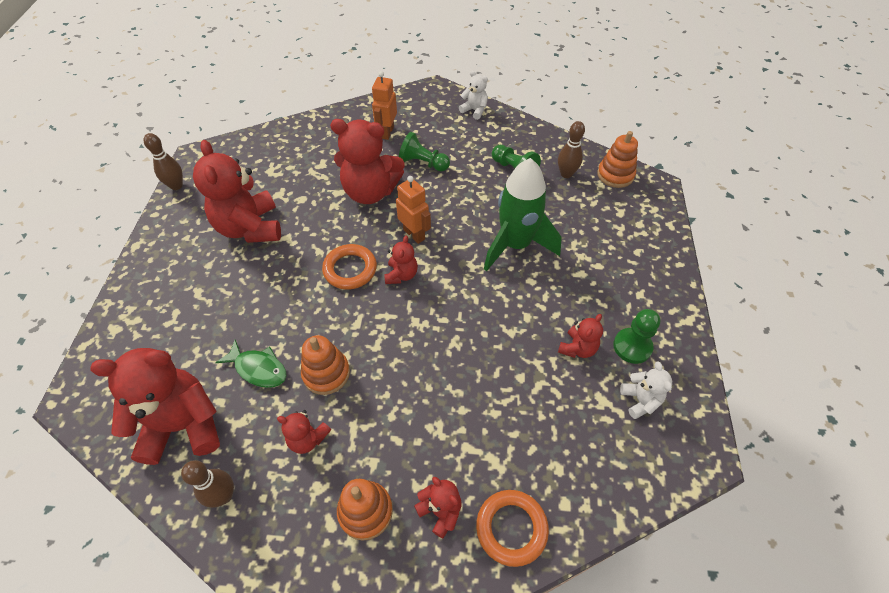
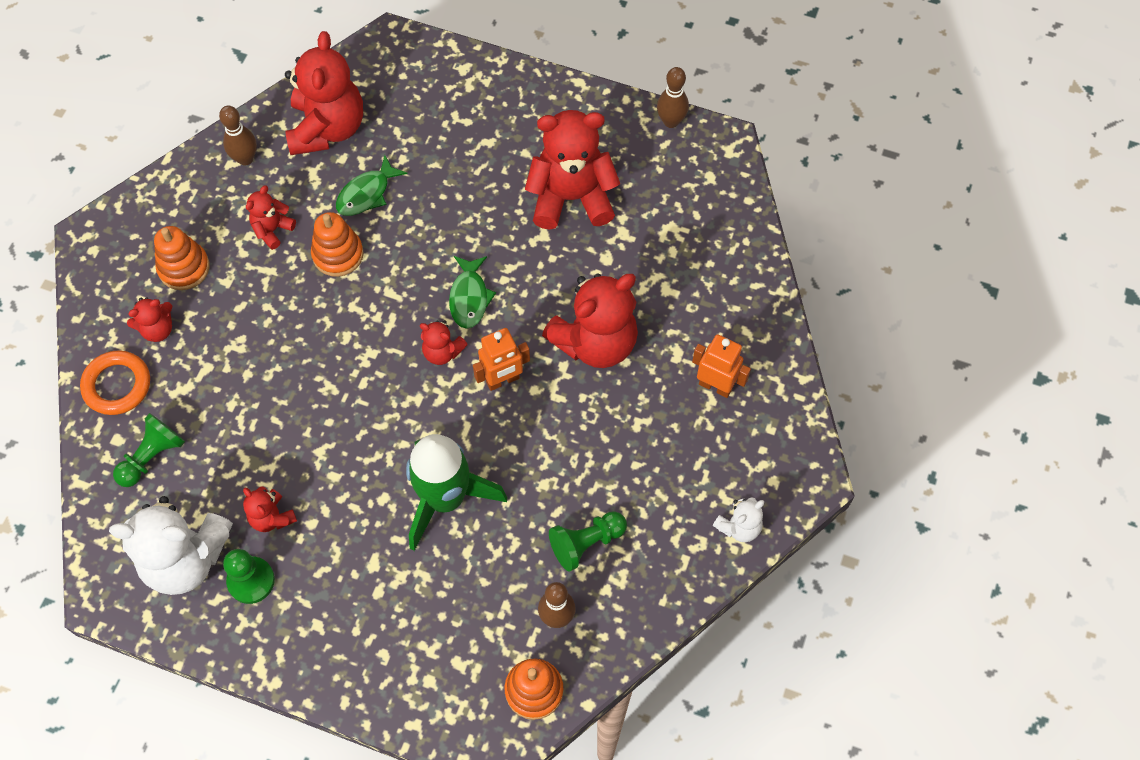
camera: 105 degrees right, 10 degrees up
orange ring [322,244,377,290] -> green fish [449,256,496,329]
red teddy bear [330,119,405,204] -> red teddy bear turned 150 degrees counterclockwise [542,274,638,368]
green pawn [399,132,450,172] -> green pawn moved to [113,413,185,487]
white teddy bear [620,361,672,419] -> white teddy bear [109,496,233,595], size x2.07

